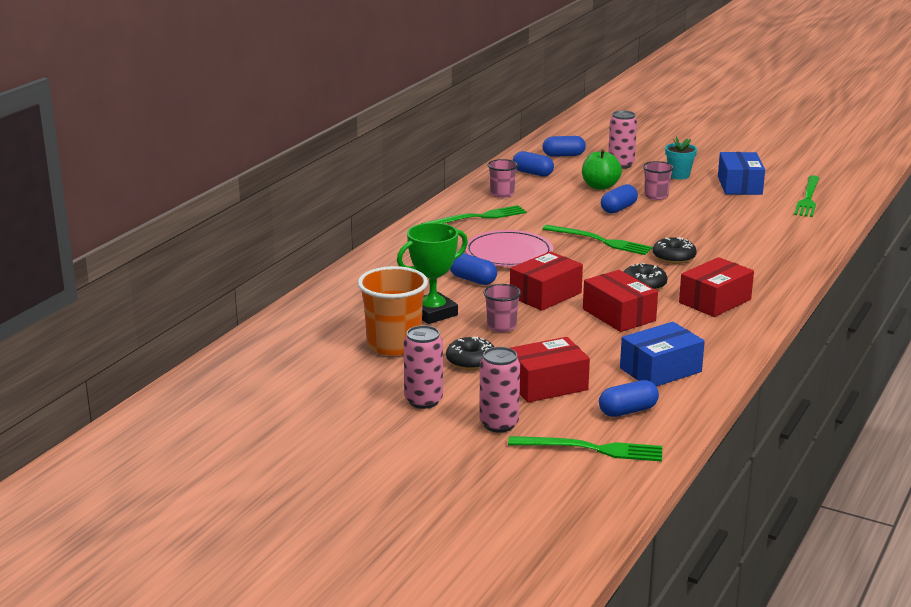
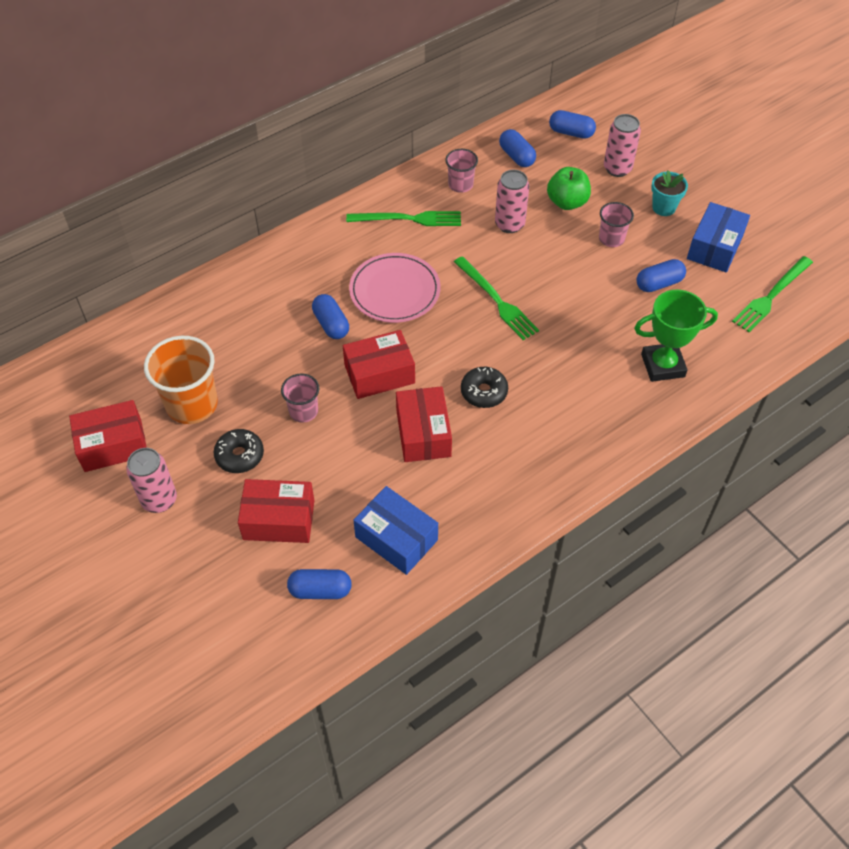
camera: 25 degrees right, 30 degrees up
green trophy [397,223,468,324] -> green trophy moved to [634,290,718,382]
pink can [479,347,520,433] -> pink can moved to [495,170,529,233]
green fork [508,436,662,462] -> none
blue capsule [601,184,638,214] -> blue capsule moved to [636,259,686,292]
blue box [620,322,705,387] -> blue box turned 45 degrees clockwise [353,486,438,575]
black donut [653,237,697,264] -> none
red box [679,257,754,317] -> red box moved to [69,400,147,472]

